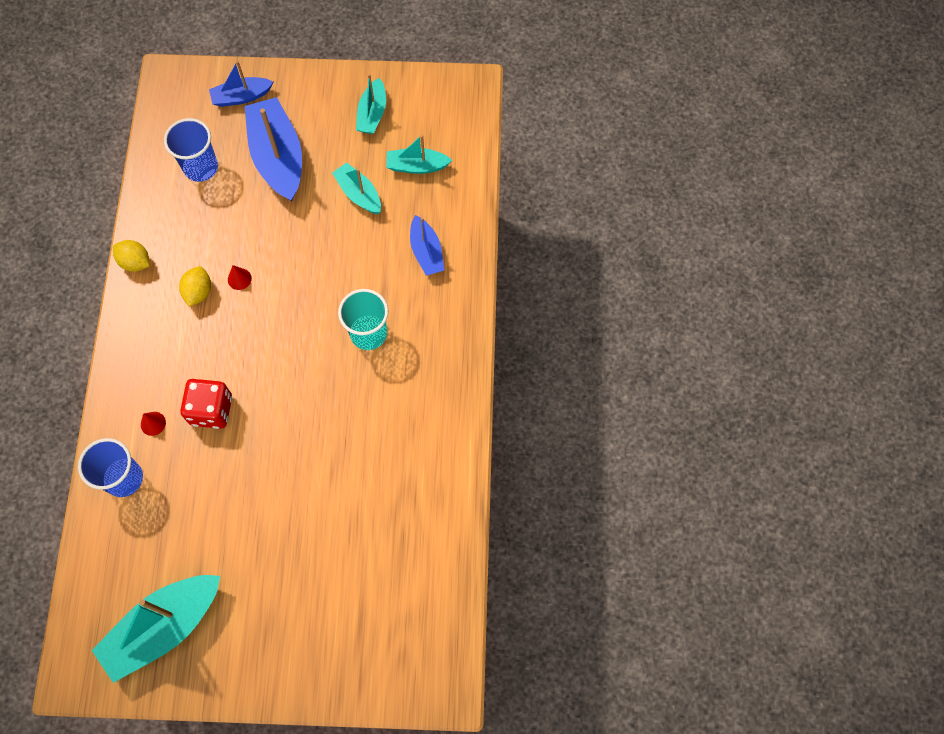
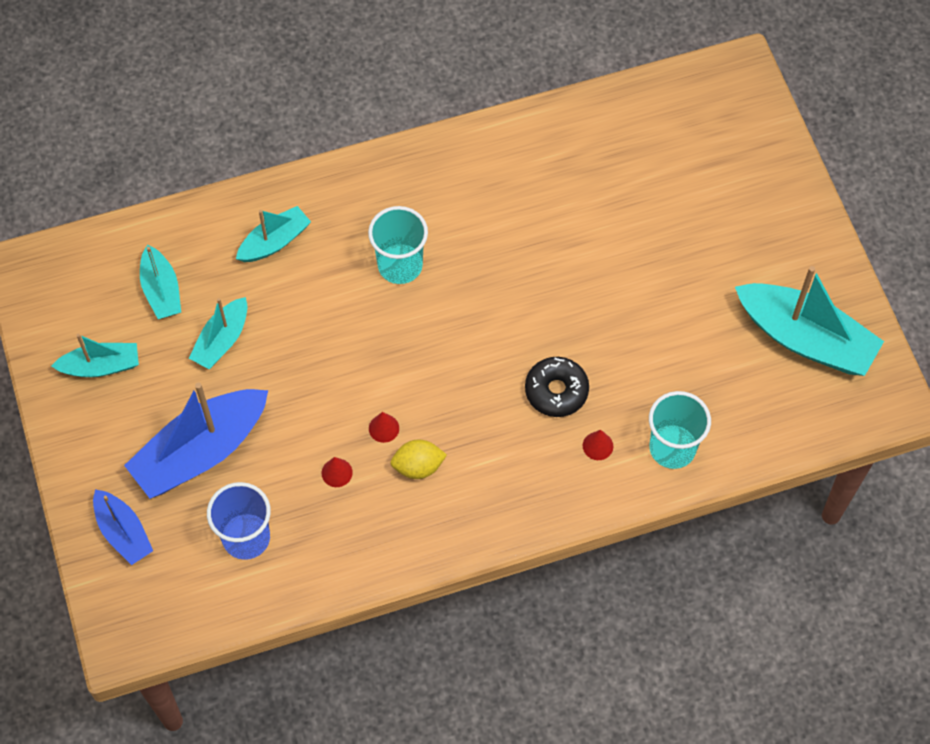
camera: 110 degrees left, 5 degrees down
blue cup [78,438,143,497] -> turquoise cup [649,391,711,469]
yellow lemon [113,240,150,272] -> none
red dice [180,379,232,429] -> black donut [525,357,589,417]
blue boat [410,215,444,276] -> turquoise boat [236,206,311,262]
none -> red cone [321,457,353,487]

